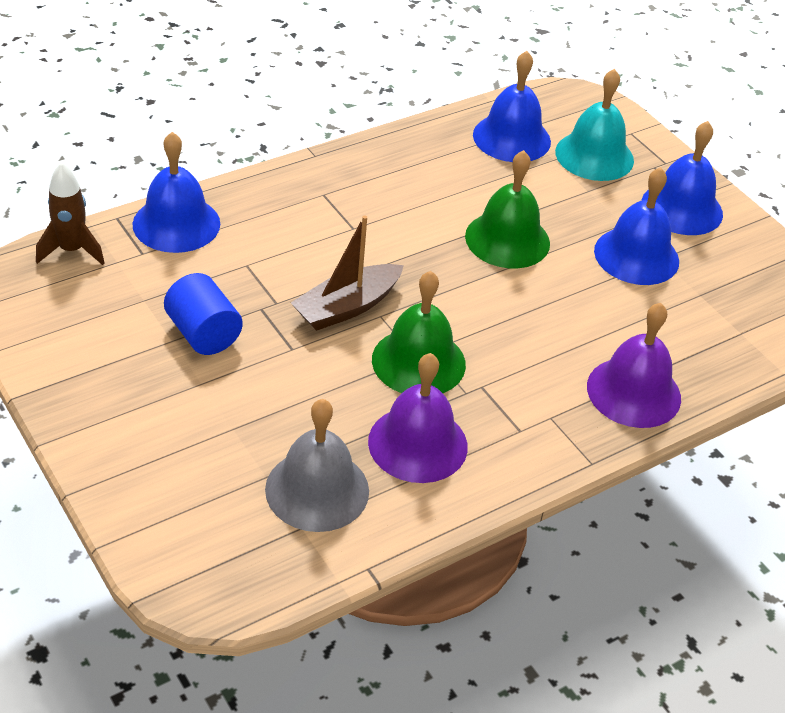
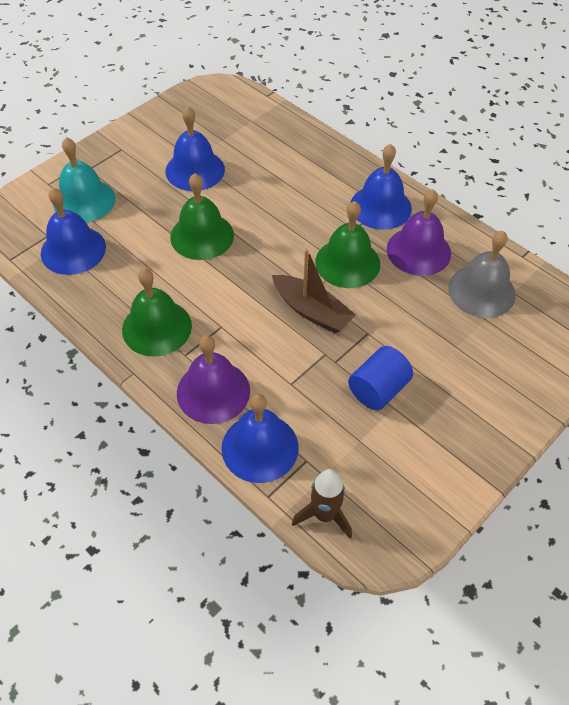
camera: 100 degrees left, 10 degrees up
purple bell [587,303,681,428] -> purple bell moved to [177,335,250,424]
blue bell [641,121,723,235] -> blue bell moved to [351,144,412,230]
none -> green bell [122,268,192,357]

